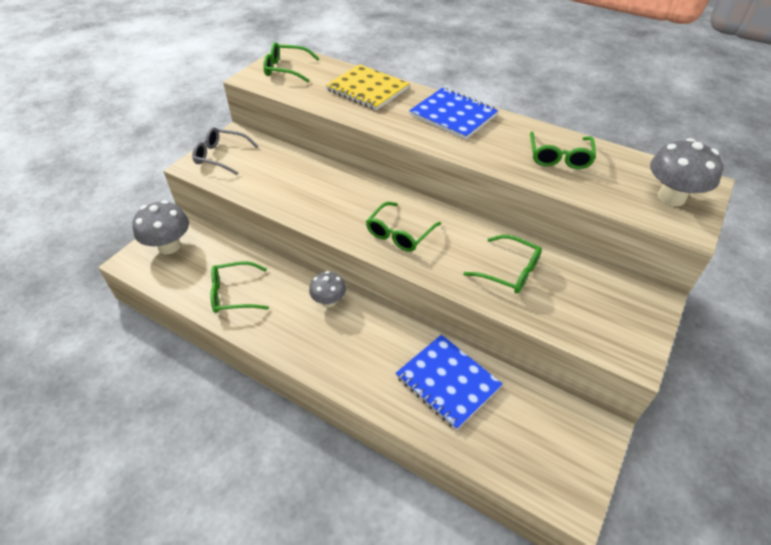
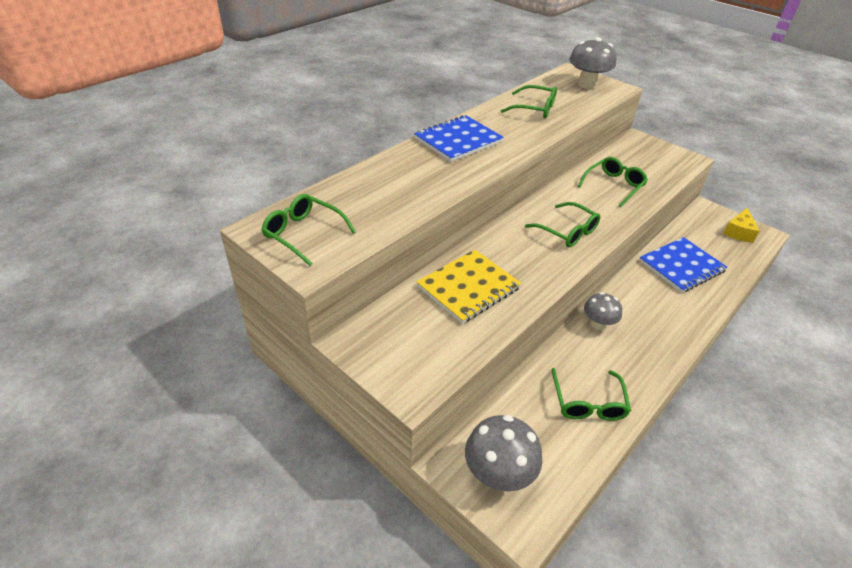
camera: 80 degrees left, 5 degrees down
grey glasses [192,127,259,175] -> none
green glasses [263,42,320,82] -> green glasses turned 105 degrees clockwise [261,194,356,266]
yellow notebook [326,64,409,110] -> yellow notebook moved to [417,250,522,324]
none -> yellow cheese [723,208,760,243]

